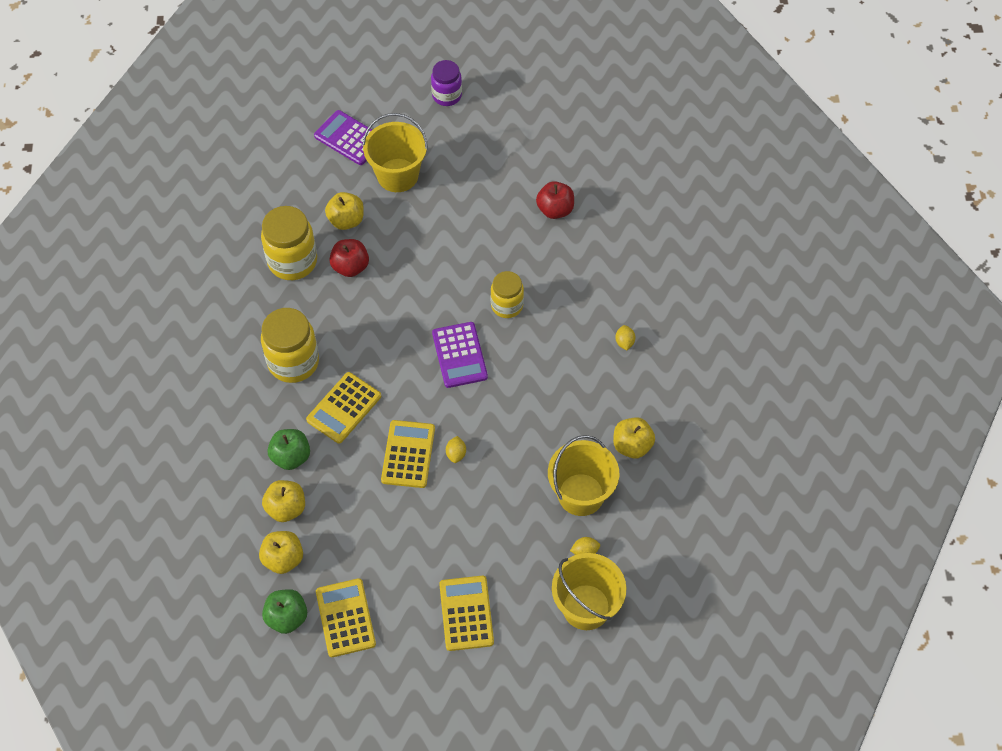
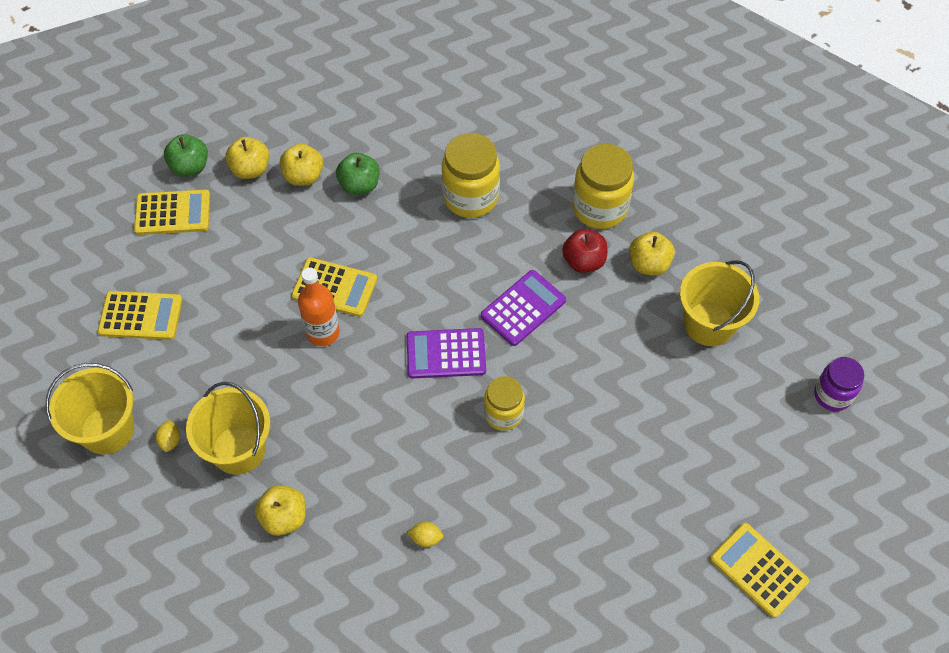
camera: 100 degrees right, 0 degrees up
yellow calculator [306,372,381,444] -> yellow calculator moved to [710,523,809,618]
purple calculator [314,110,372,165] -> purple calculator moved to [481,270,566,346]
yellow lemon [446,436,466,463] -> orange bottle [298,267,340,346]
red apple [536,181,574,219] -> none

